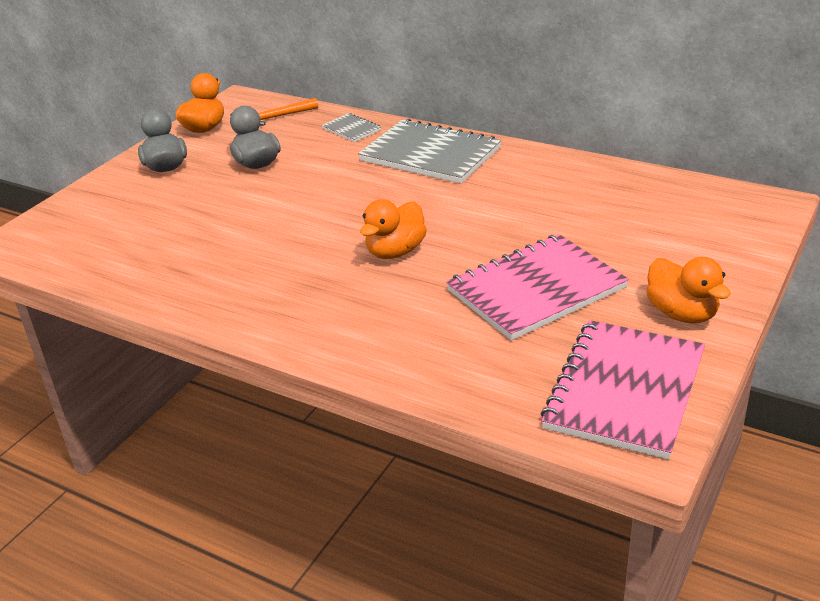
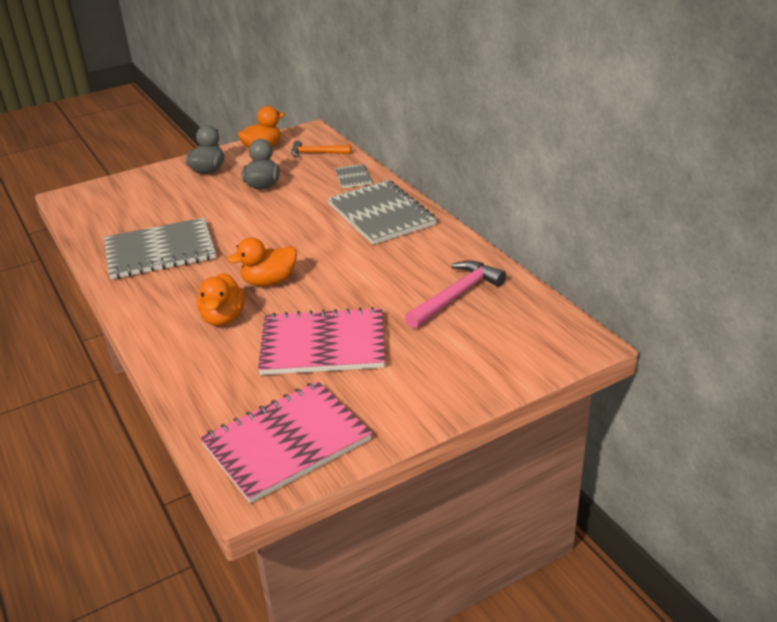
camera: 30 degrees right, 0 degrees up
orange duck [646,257,731,323] -> orange duck moved to [197,273,245,326]
none -> grey notebook [104,218,216,279]
none -> pink hammer [405,261,506,329]

